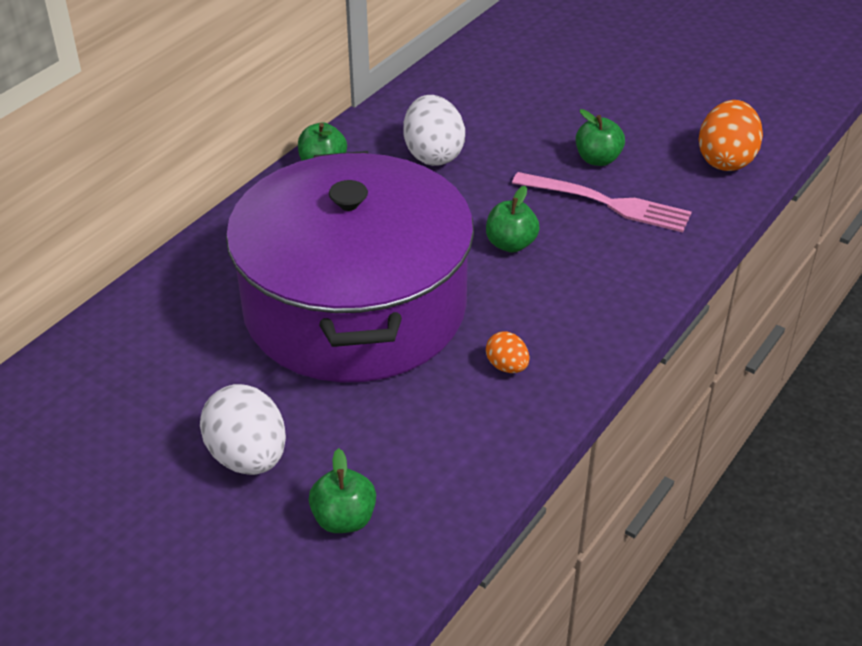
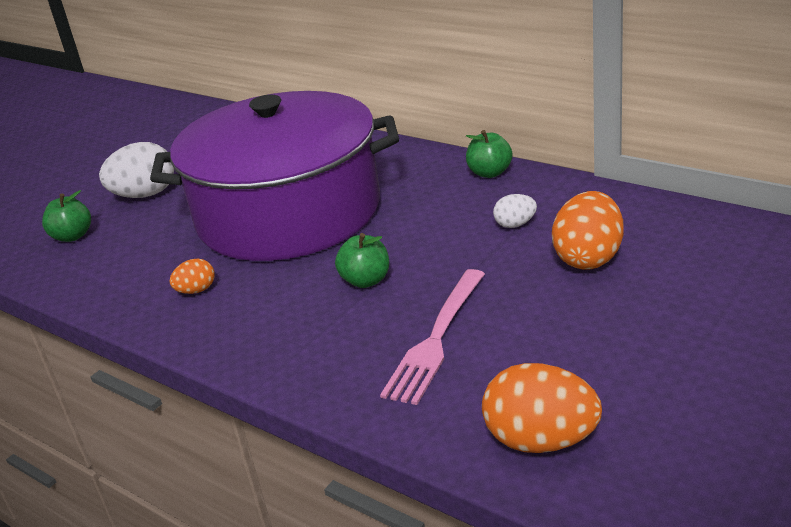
camera: 95 degrees right, 10 degrees down
white egg [403,95,465,166] -> white egg [493,194,537,228], size x0.52
green apple [576,109,625,166] -> none
none -> orange egg [552,191,623,269]

